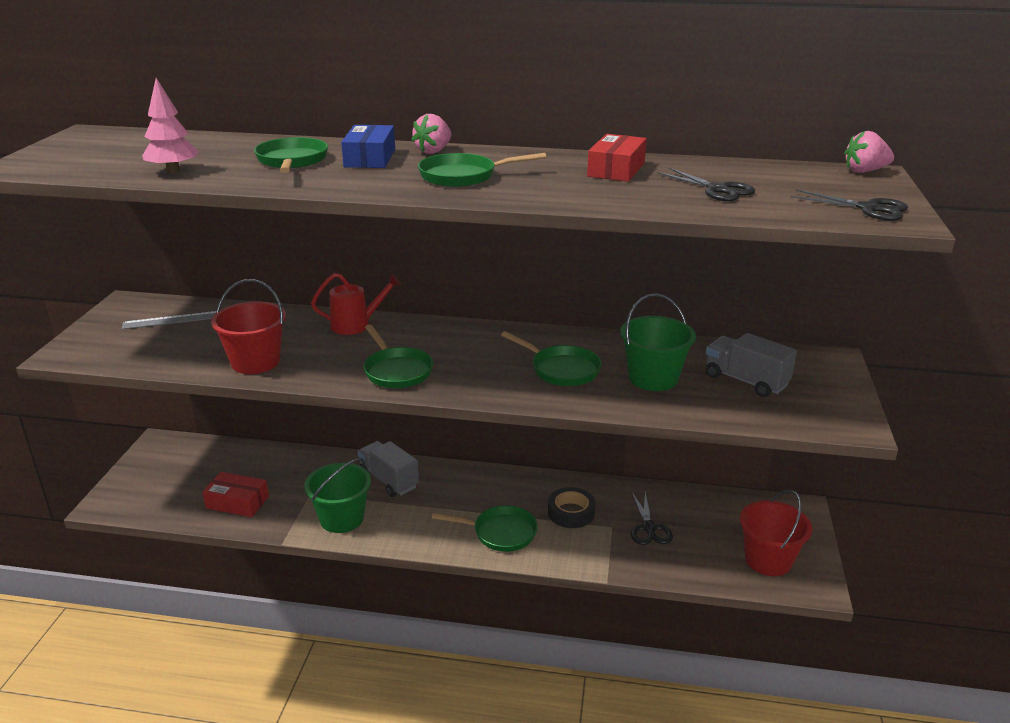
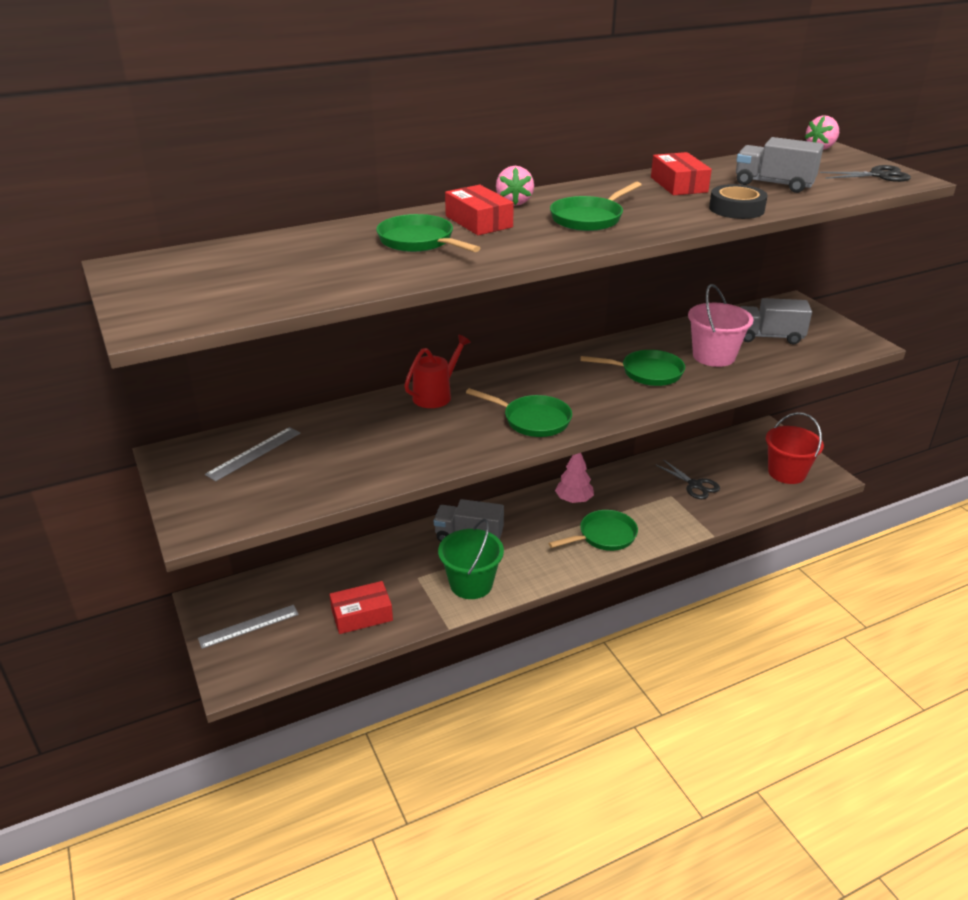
camera: 35 degrees left, 5 degrees up
pink tree [142,78,199,173] -> pink tree moved to [555,453,594,503]
red bucket [211,279,286,374] -> none
blue box [341,125,395,168] -> red box [445,185,514,235]
black tape [548,487,596,528] -> black tape moved to [709,184,768,219]
green bucket [620,293,696,391] -> pink bucket [688,284,753,367]
black scissors [658,168,755,201] -> grey truck [736,137,824,193]
none -> grey ruler [198,605,299,649]

